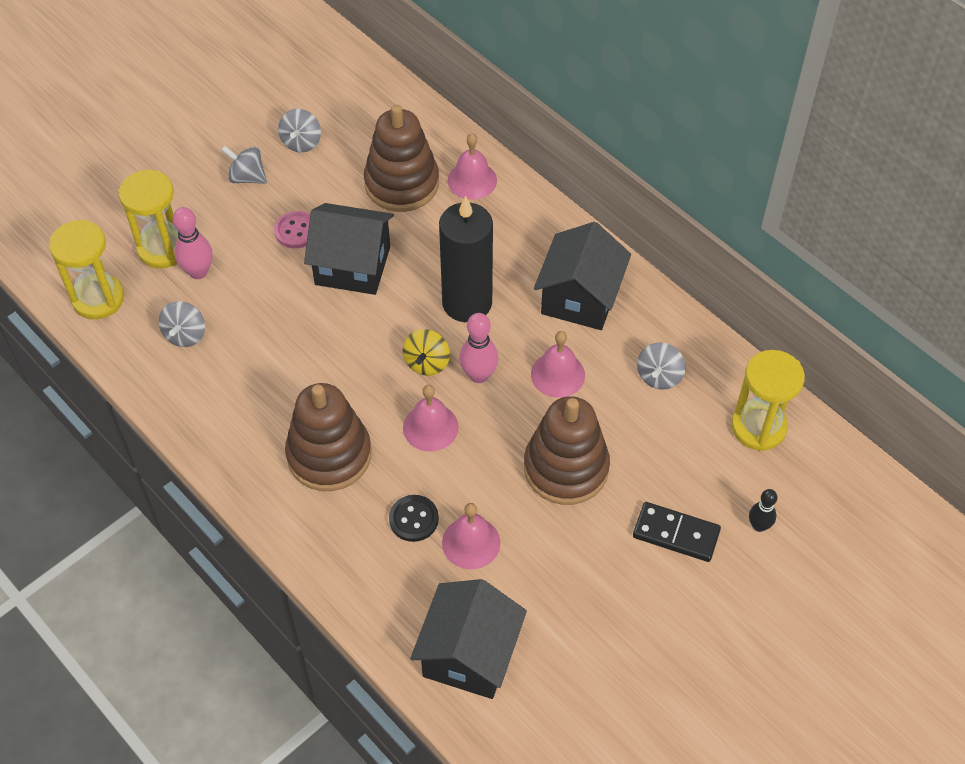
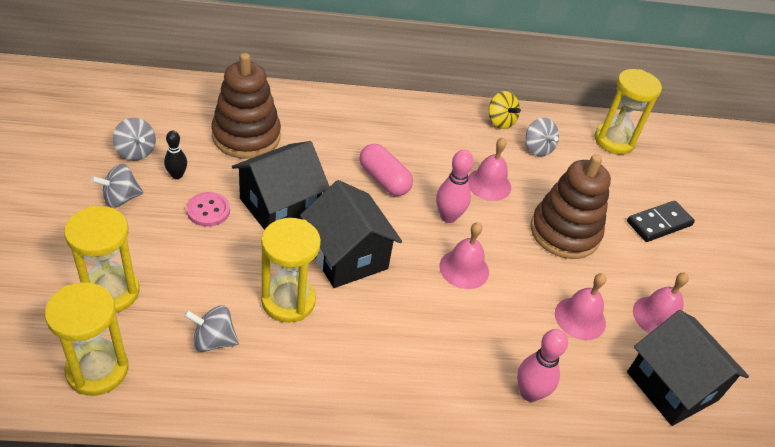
camera: 55 degrees left, 10 degrees down
grey spinning top [159,301,205,347] -> grey spinning top turned 135 degrees clockwise [184,305,239,352]
pink bowling pin [173,207,213,279] -> pink bowling pin moved to [517,329,568,402]
brown stacking toy [285,383,372,491] -> none
black button [389,495,439,542] -> none
yellow spinning top [403,329,450,376] -> yellow spinning top moved to [489,91,521,129]
black candle [439,196,493,322] -> pink capsule [360,144,413,196]
pink bell [448,133,497,200] -> pink bell moved to [633,272,689,333]
black house [534,222,631,330] -> black house moved to [300,180,402,288]
black bowling pin [749,489,777,532] -> black bowling pin moved to [164,131,187,179]
none -> yellow hourglass [261,218,321,323]

